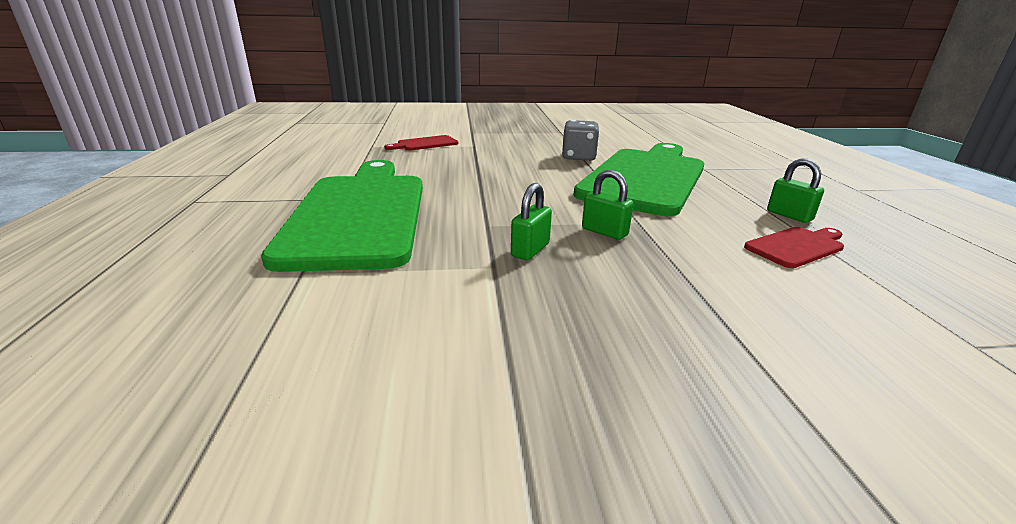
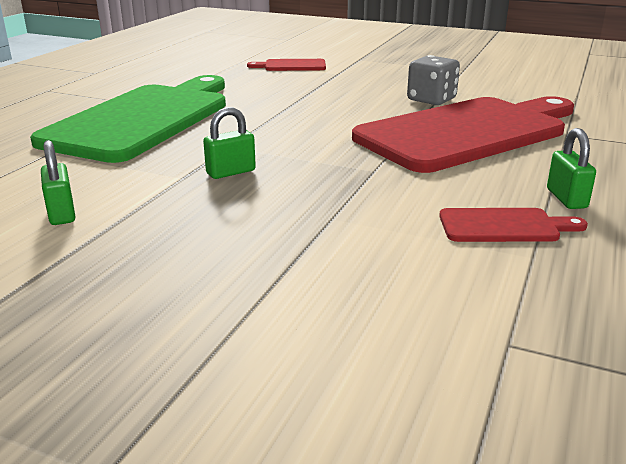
camera: 30 degrees right, 0 degrees up
green cutting board [574,143,704,216] -> red cutting board [352,96,574,173]
green padlock [582,170,634,240] -> green padlock moved to [41,140,76,225]

